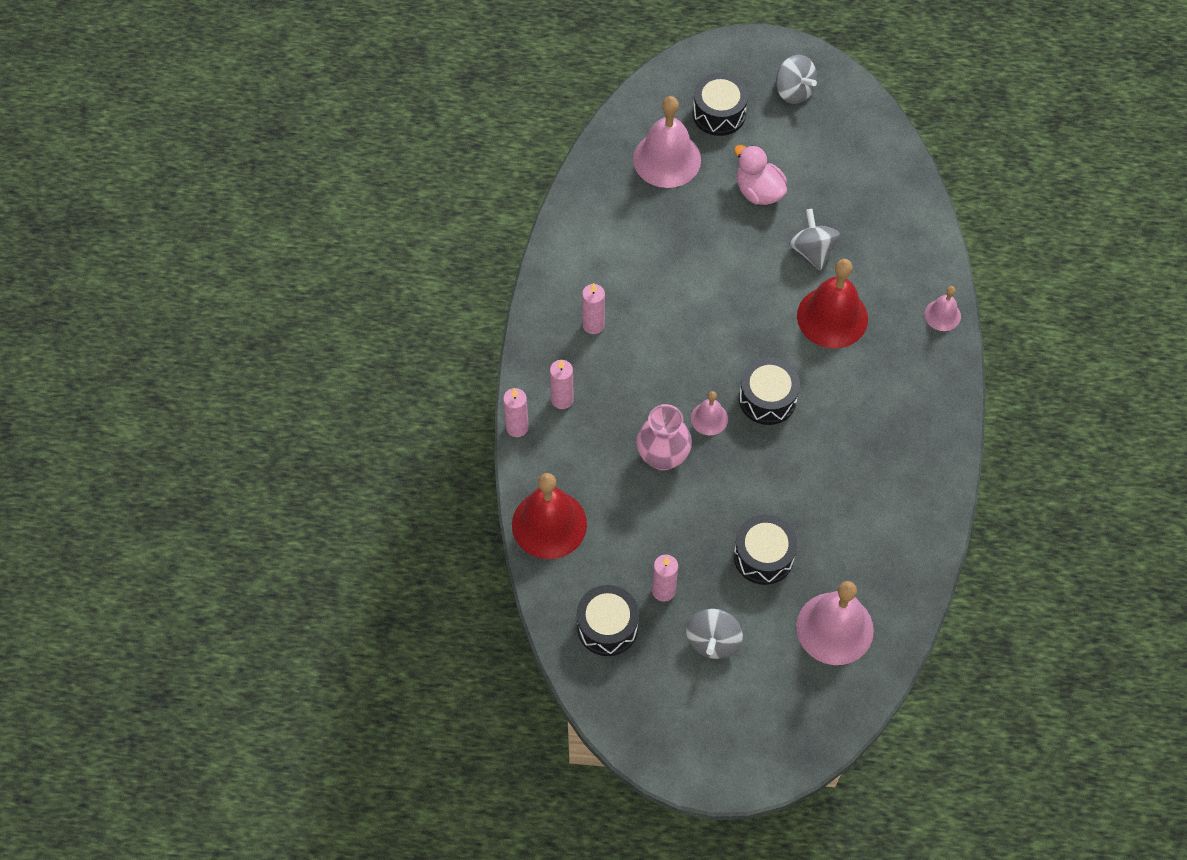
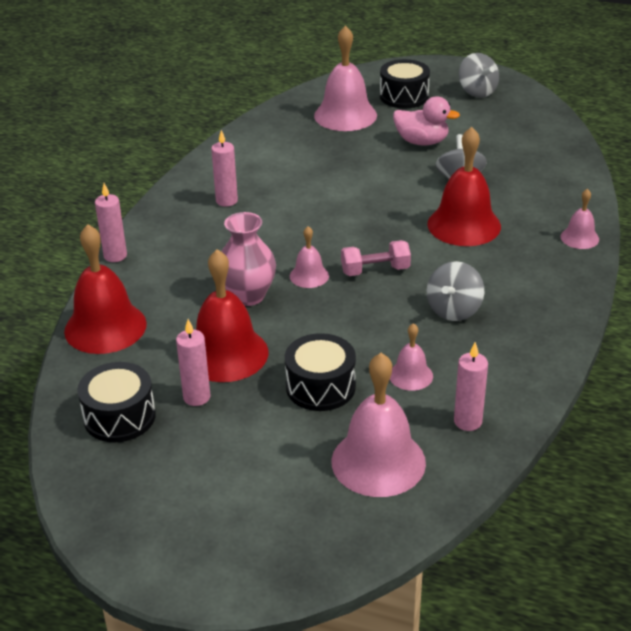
camera: 15 degrees right, 25 degrees down
pink candle [550,360,574,409] -> pink candle moved to [454,342,488,431]
grey spinning top [686,609,743,659] -> grey spinning top moved to [427,261,484,321]
pink duck [734,145,787,205] -> pink duck turned 135 degrees clockwise [393,96,460,145]
black drum [739,357,800,425] -> pink dumbbell [341,240,411,276]
none -> red bell [196,249,268,382]
none -> pink bell [390,323,433,391]

